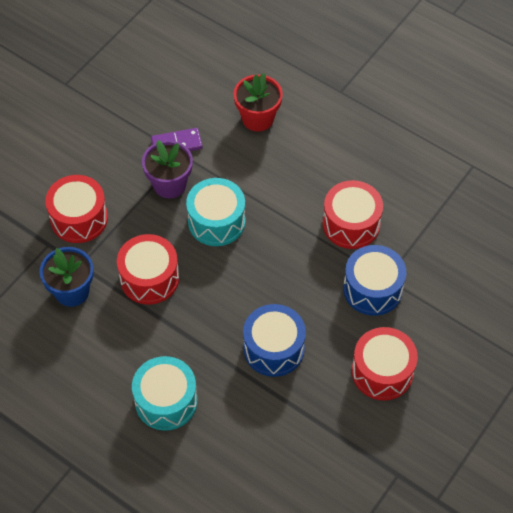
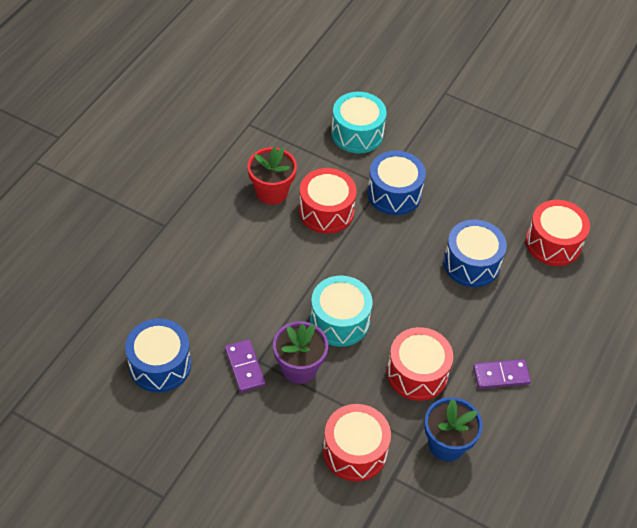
camera: 100 degrees left, 5 degrees down
turquoise drum [132,356,197,431] -> turquoise drum moved to [331,92,386,153]
red flower pot [234,73,283,132] -> red flower pot moved to [247,147,297,205]
red drum [352,327,418,400] -> red drum moved to [526,200,590,266]
none -> blue drum [125,318,191,392]
none -> purple domino [473,359,531,389]

